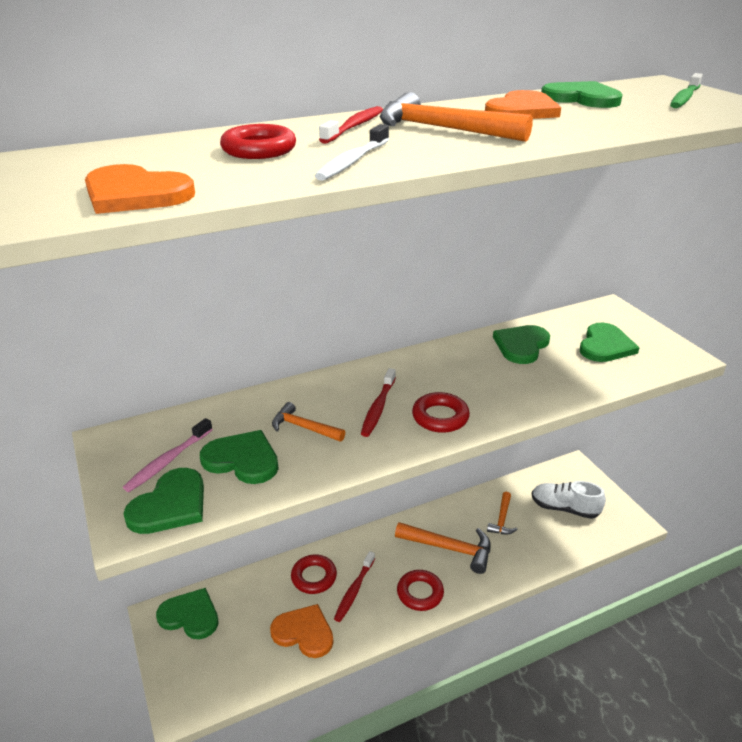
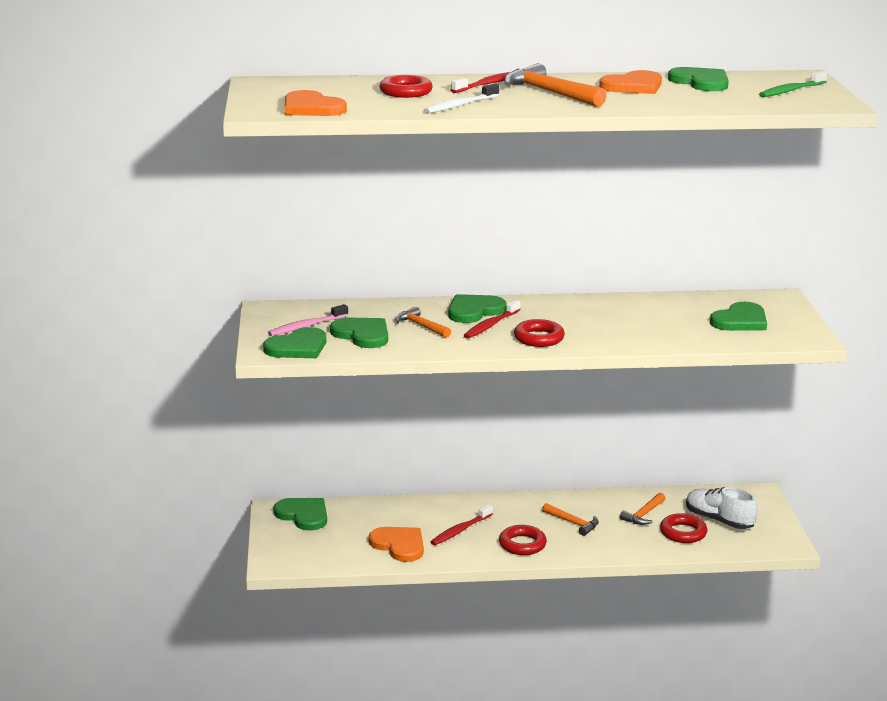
camera: 20 degrees right, 10 degrees down
red ring [291,555,337,594] -> red ring moved to [660,513,707,543]
orange hammer [395,522,491,574] -> orange hammer [542,503,599,536], size x0.60
green heart [493,325,550,364] -> green heart moved to [448,294,507,323]

